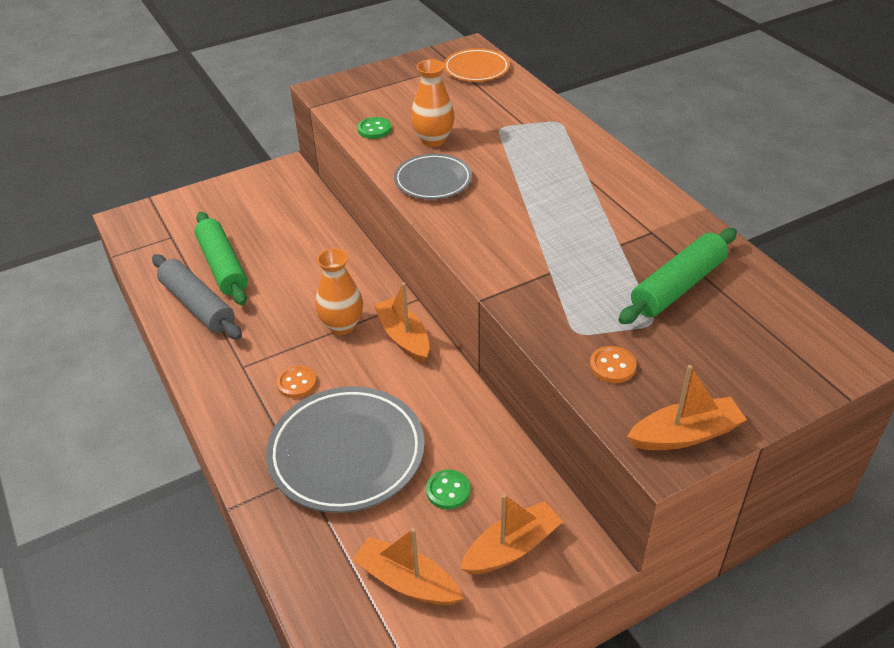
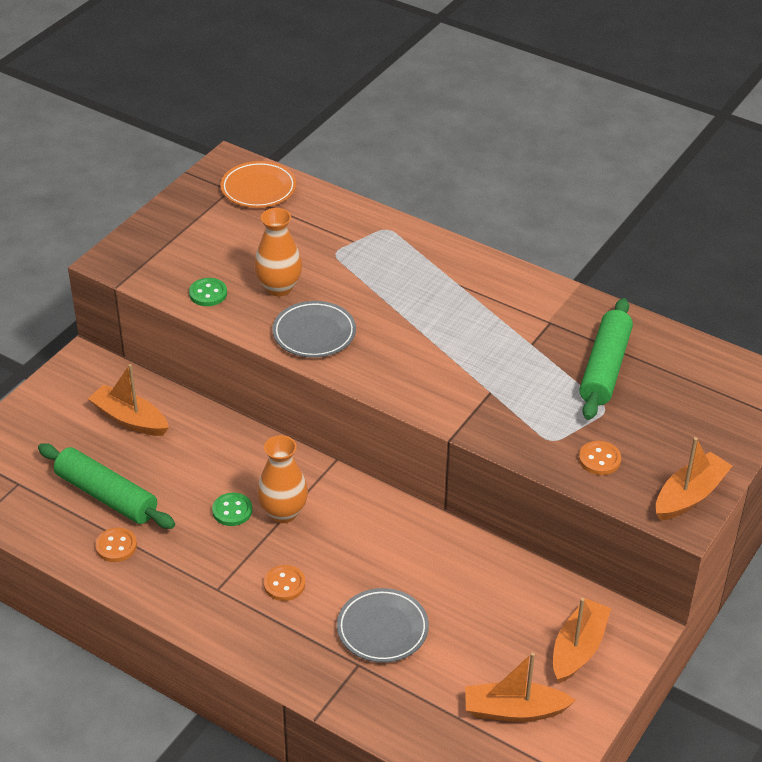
camera: 30 degrees left, 0 degrees up
grey rolling pin [152,254,242,340] -> orange button [95,527,137,562]
grey plate [266,386,425,513] -> grey plate [337,588,429,663], size x0.58
orange boat [374,282,429,363] -> orange boat moved to [88,364,169,436]
green button [426,470,470,510] -> green button moved to [212,493,253,526]

